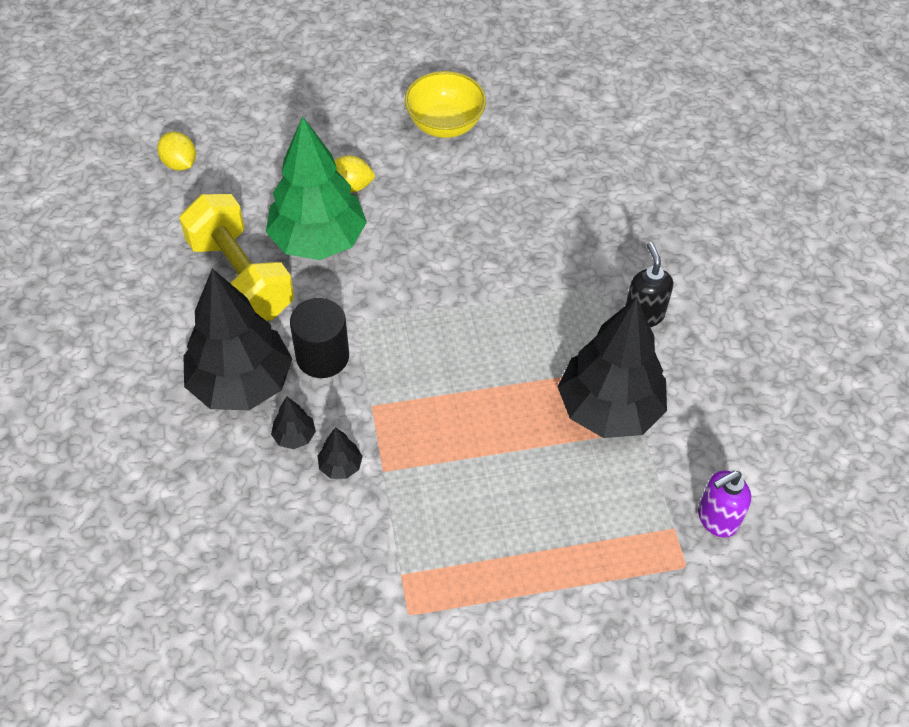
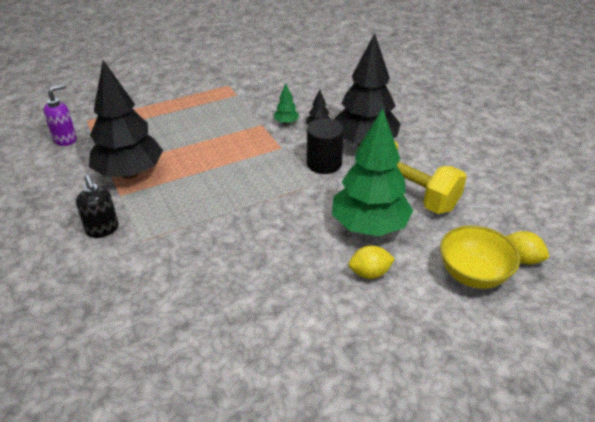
camera: 165 degrees right, 15 degrees down
black tree [318,427,363,479] -> green tree [274,84,299,124]
yellow bowl [405,71,486,138] -> yellow bowl moved to [440,225,520,289]

